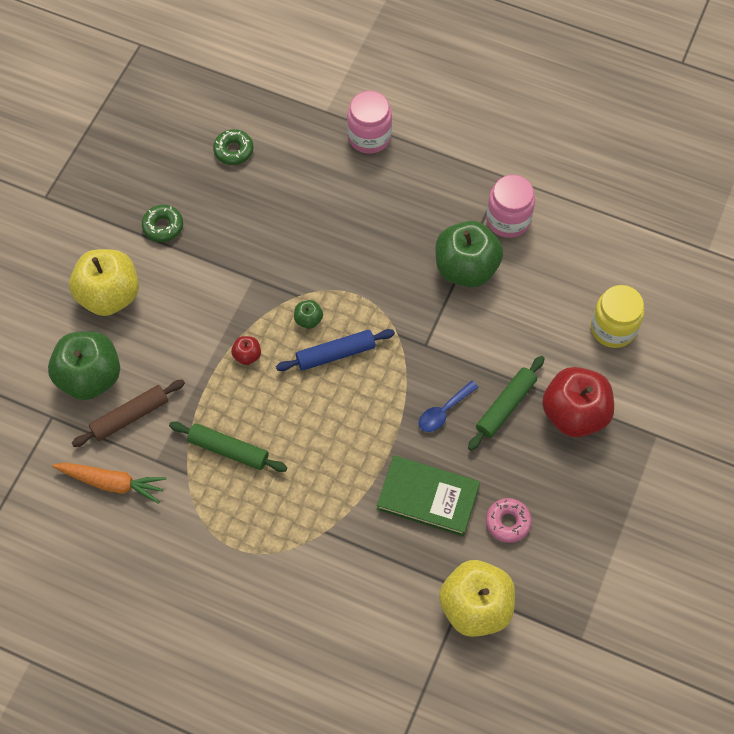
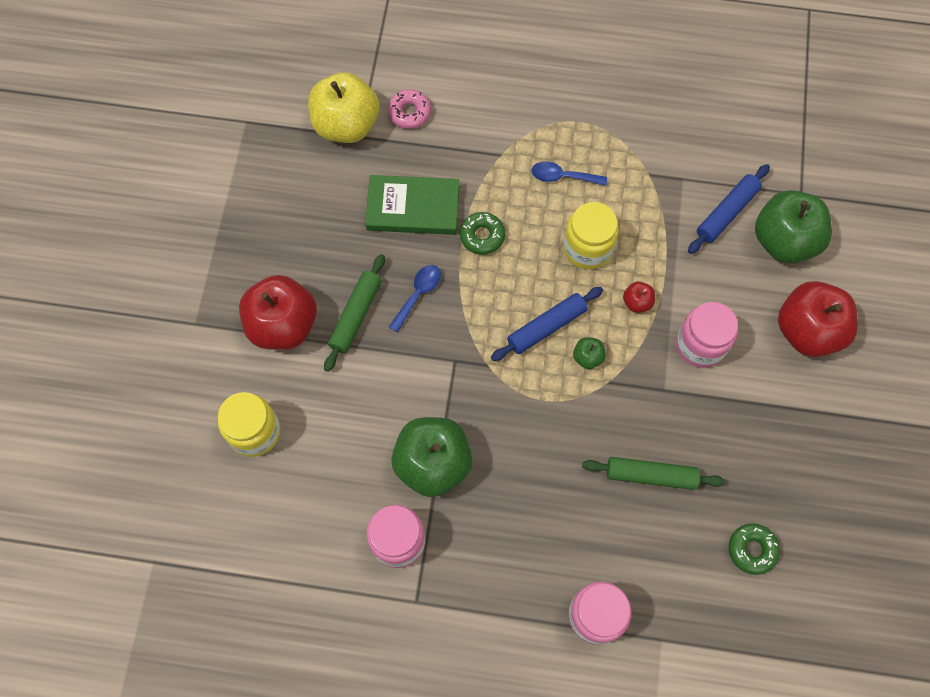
camera: 165 degrees right, 5 degrees up
orange carrot [52,463,166,504] -> none
yellow apple [69,249,139,316] -> red apple [778,281,858,357]
brown rolling pin [72,379,185,447] -> blue rolling pin [688,164,770,254]
green donut [142,205,183,242] -> green donut moved to [460,212,505,255]
green rolling pin [169,422,287,472] -> green rolling pin moved to [582,457,725,490]
pink donut [486,498,532,543] -> pink donut moved to [387,89,431,129]
none -> blue spoon [532,161,607,186]
none -> yellow jar [563,202,619,269]
none -> pink jar [676,302,738,368]

